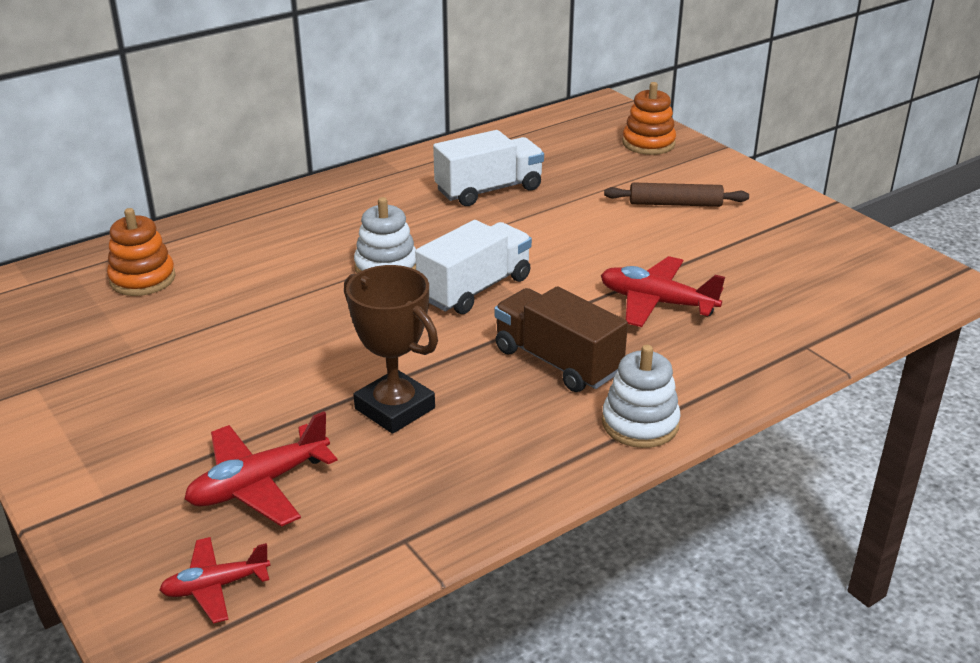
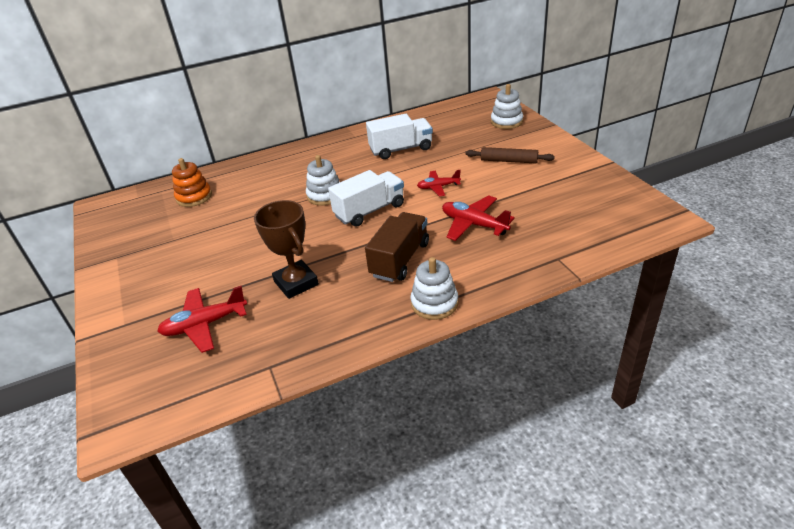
camera: 15 degrees right, 5 degrees up
red plane [159,537,270,624] -> red plane moved to [417,170,461,197]
brown truck [494,286,628,392] -> brown truck turned 60 degrees clockwise [365,212,429,282]
orange stacking toy [623,82,676,155] -> white stacking toy [491,84,523,129]

